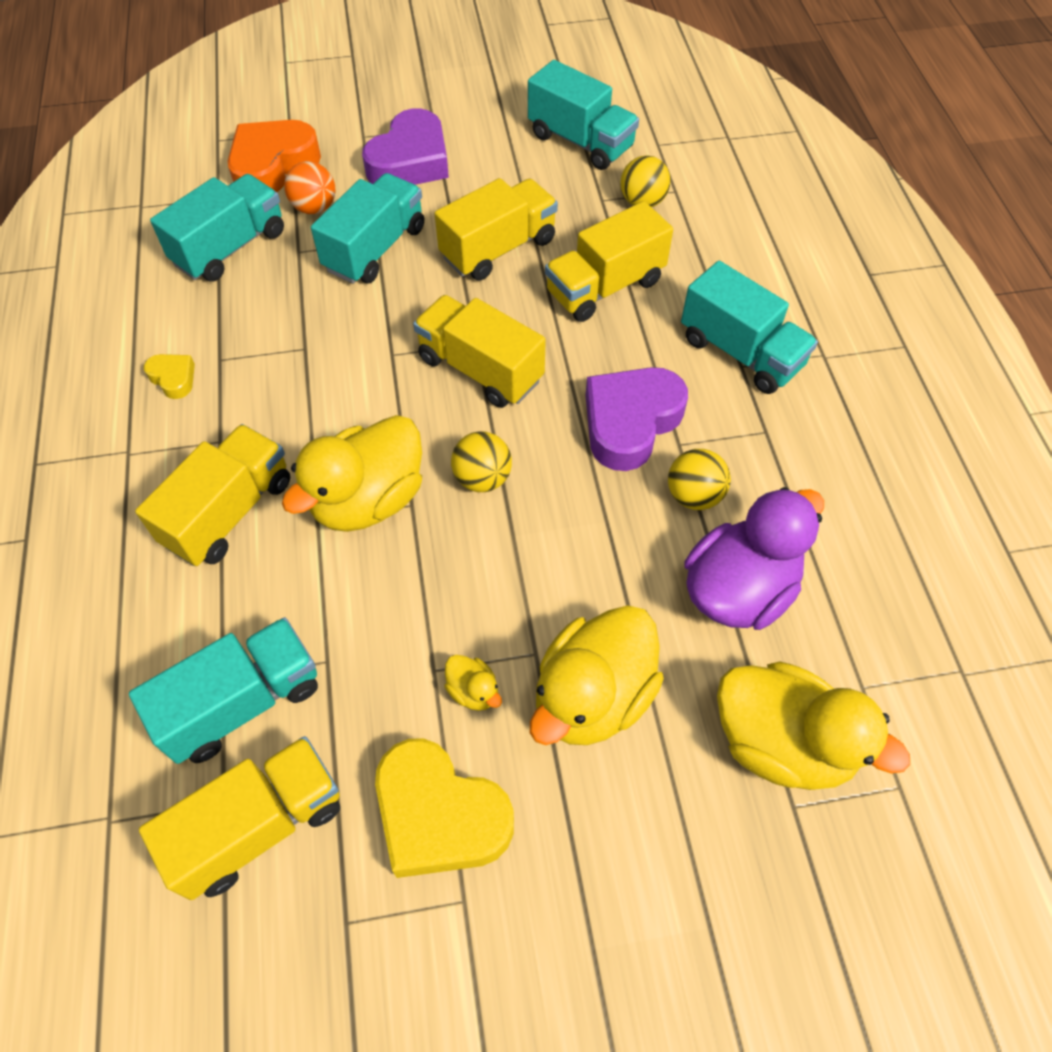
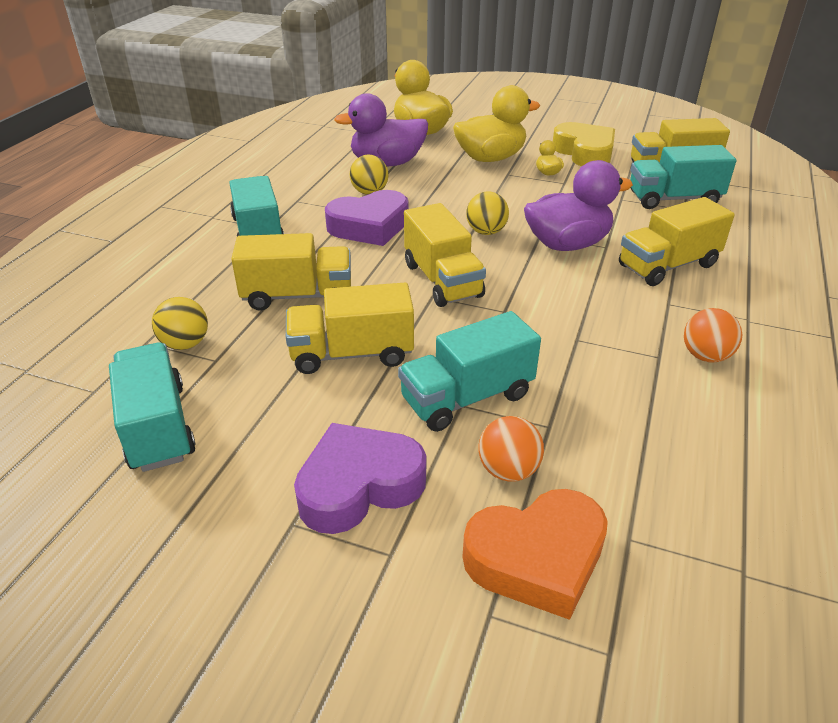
camera: 150 degrees left, 20 degrees down
yellow heart [144,354,195,399] -> orange ball [684,308,742,363]
turquoise truck [150,174,284,282] -> none
yellow duck [282,415,422,532] -> purple duck [524,160,633,251]

